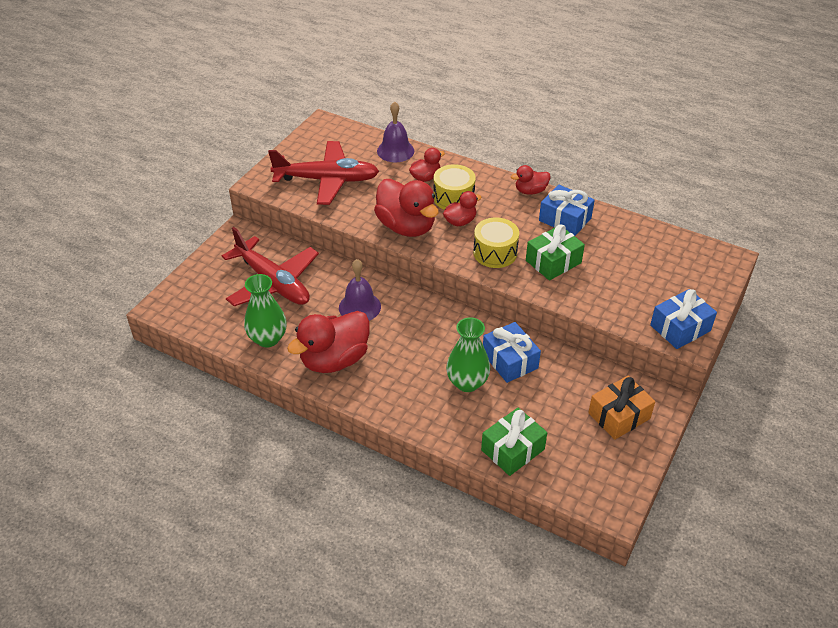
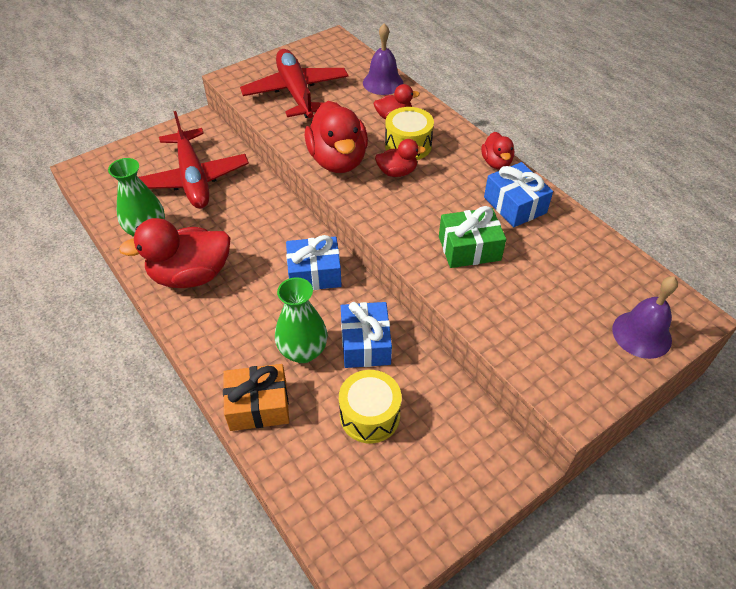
camera: 25 degrees right, 5 degrees up
red plane [268,141,379,205] -> red plane turned 135 degrees counterclockwise [240,49,349,118]
purple bell [339,259,381,321] -> purple bell moved to [612,276,678,359]
yellow drum [473,217,519,268] -> yellow drum moved to [339,370,402,443]
green gift [481,408,547,476] -> none
red duck [511,165,551,195] -> red duck turned 105 degrees counterclockwise [481,132,514,169]
orange gift [588,376,655,440] -> orange gift moved to [223,364,289,431]
blue gift [650,289,717,349] -> blue gift moved to [286,235,342,290]

